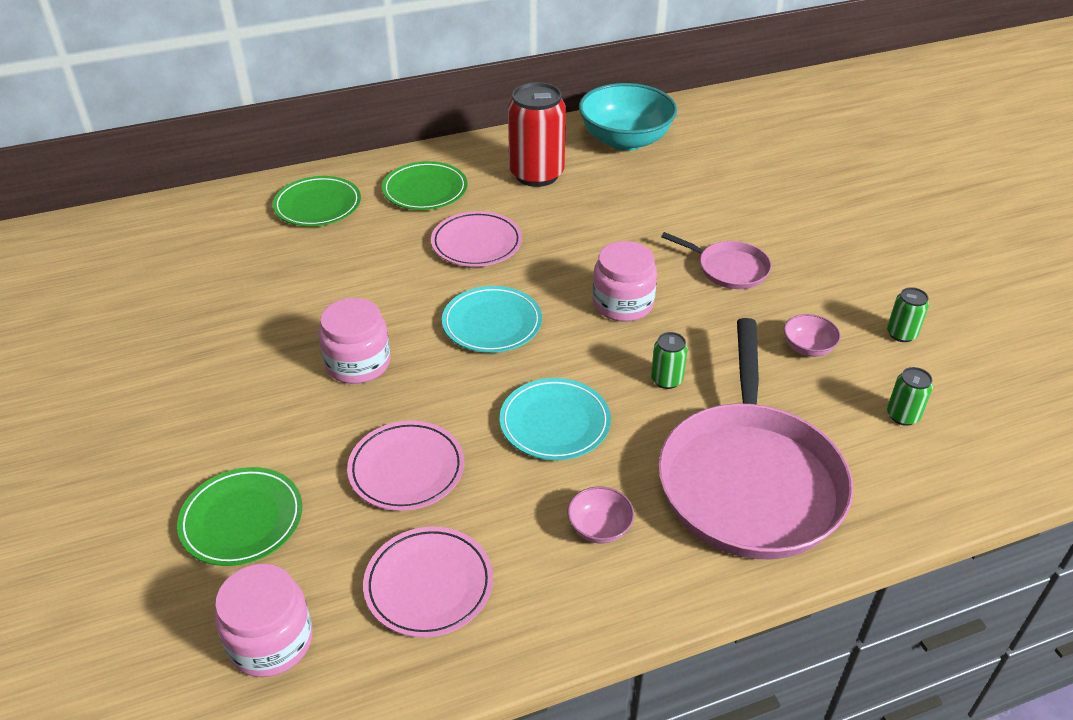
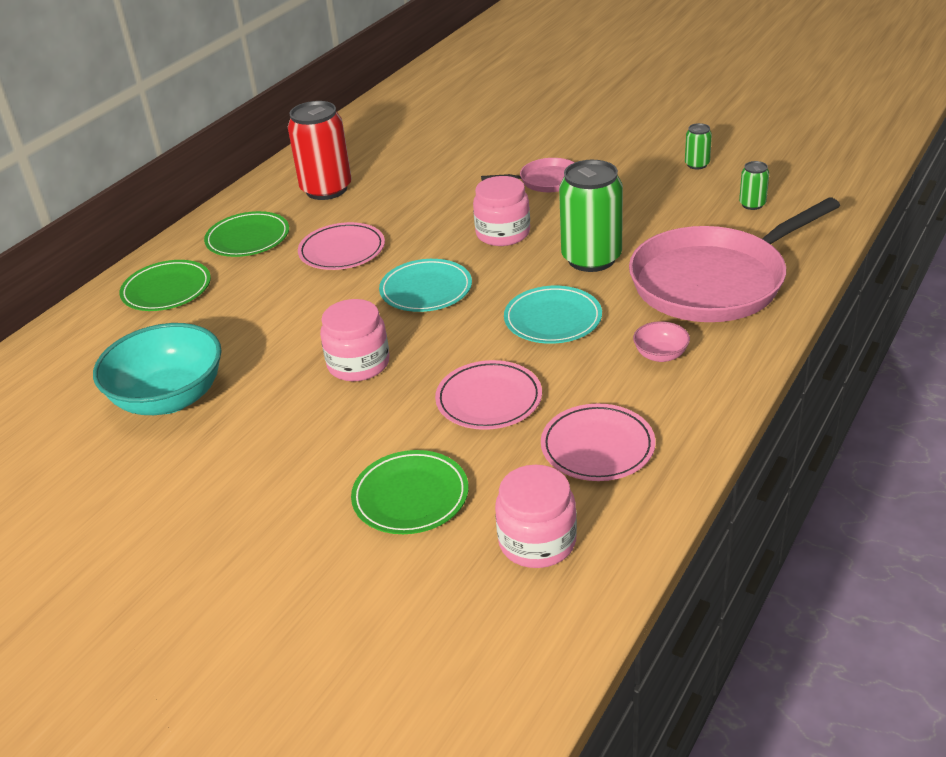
camera: 35 degrees left, 5 degrees down
turquoise bowl [579,83,677,151] -> turquoise bowl moved to [93,323,222,415]
green can [651,332,688,389] -> green can [559,160,623,272], size x2.16
pink pan [658,318,853,559] -> pink pan turned 90 degrees clockwise [629,197,840,322]
pink bowl [784,314,841,357] -> none

